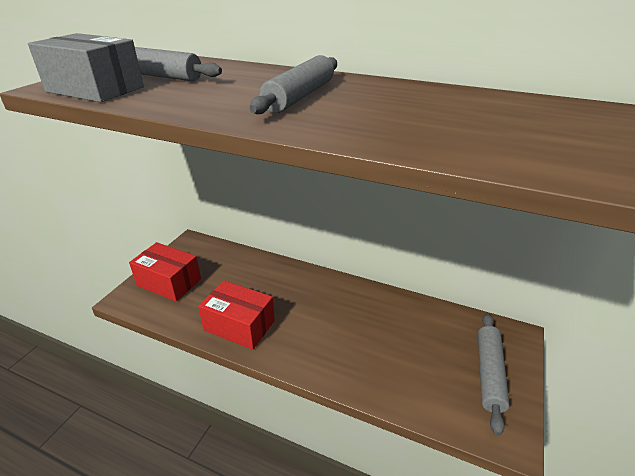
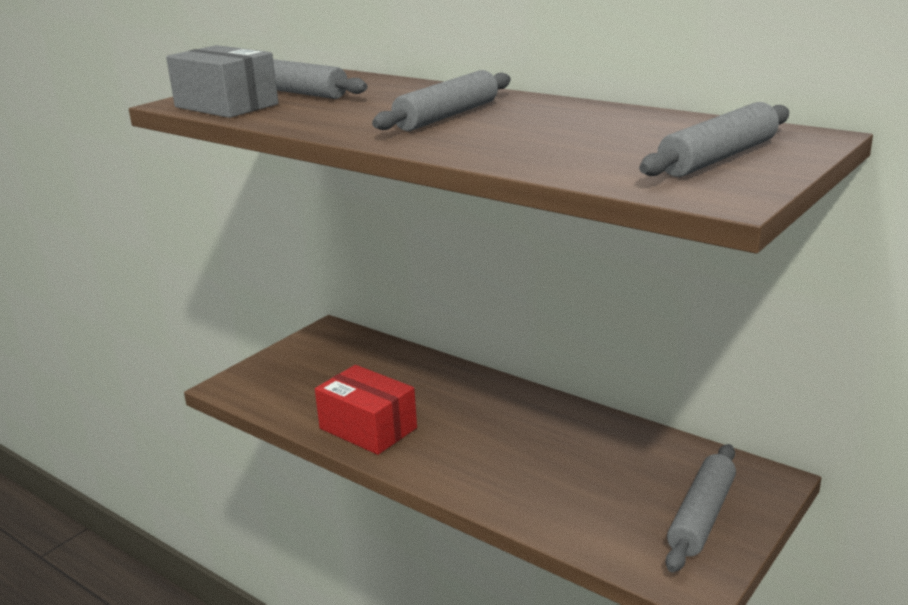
camera: 15 degrees right, 10 degrees down
red box [129,242,201,302] -> none
none -> grey rolling pin [639,102,789,177]

